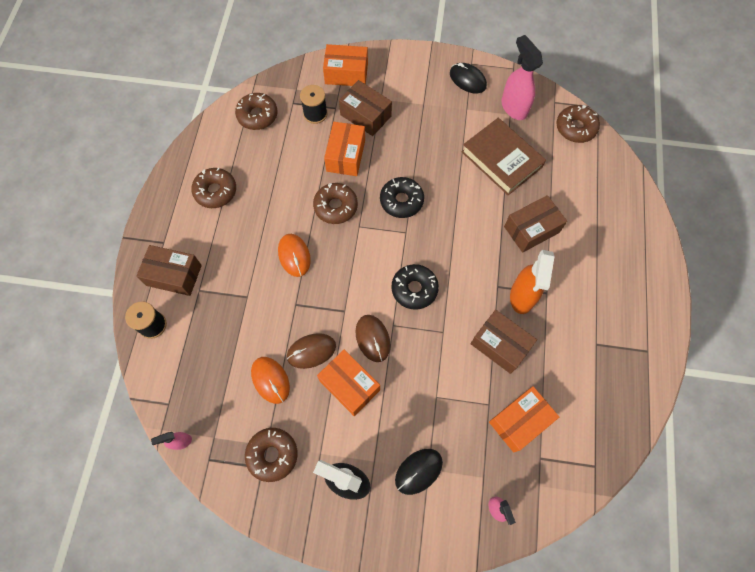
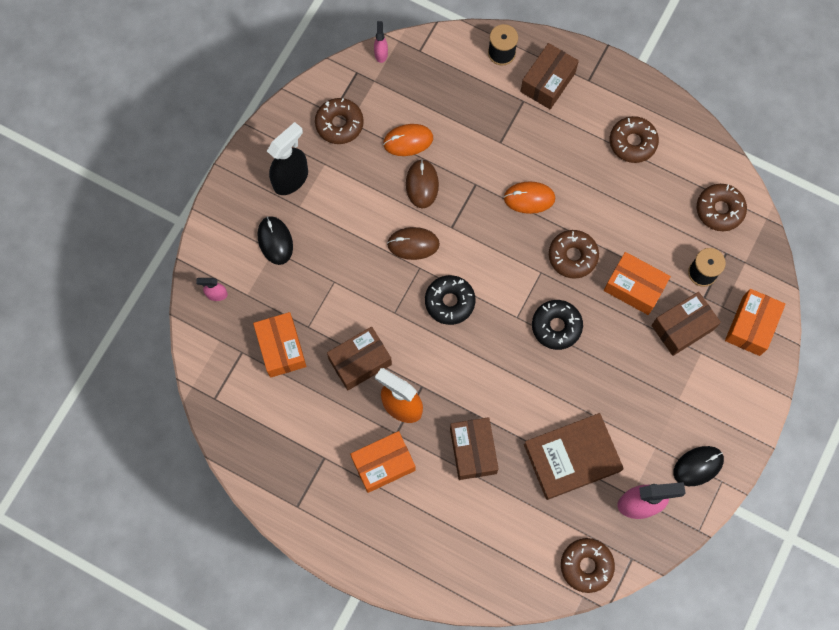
camera: 110 degrees right, 5 degrees up
orange box [317,350,380,416] -> orange box moved to [350,431,415,493]

